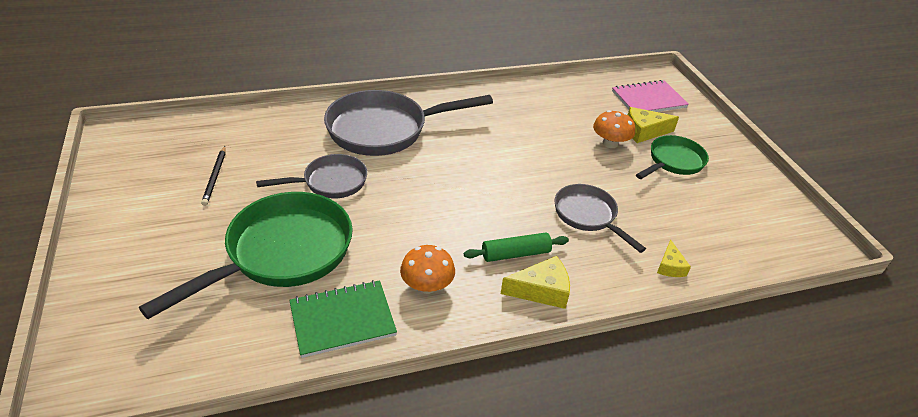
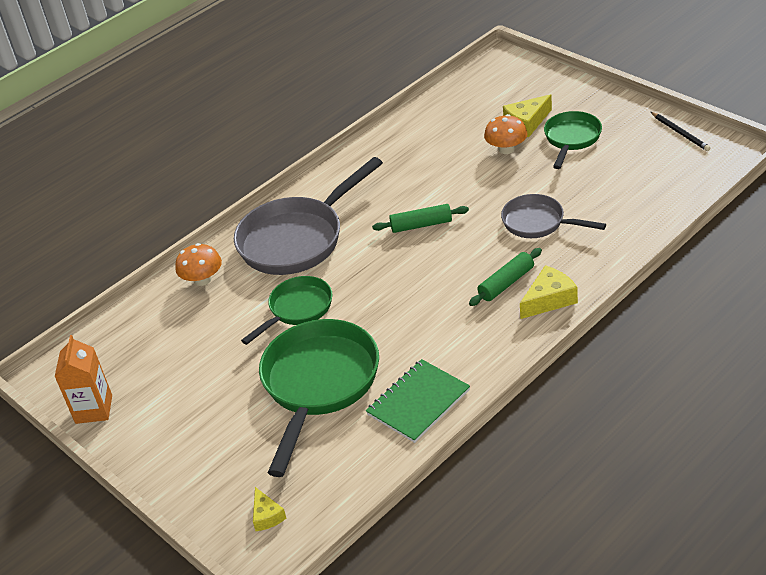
camera: 20 degrees left, 0 degrees up
black pencil [201,146,225,206] -> black pencil moved to [651,112,710,151]
grey pan [256,154,367,198] -> green pan [241,276,332,345]
orange mushroom [400,245,455,294] -> orange mushroom moved to [175,243,222,286]
pink notebook [612,80,689,112] -> none
yellow cheese [657,239,691,277] -> yellow cheese moved to [253,487,286,531]
none -> orange carton [55,335,112,424]
none -> green rolling pin [372,204,469,233]

